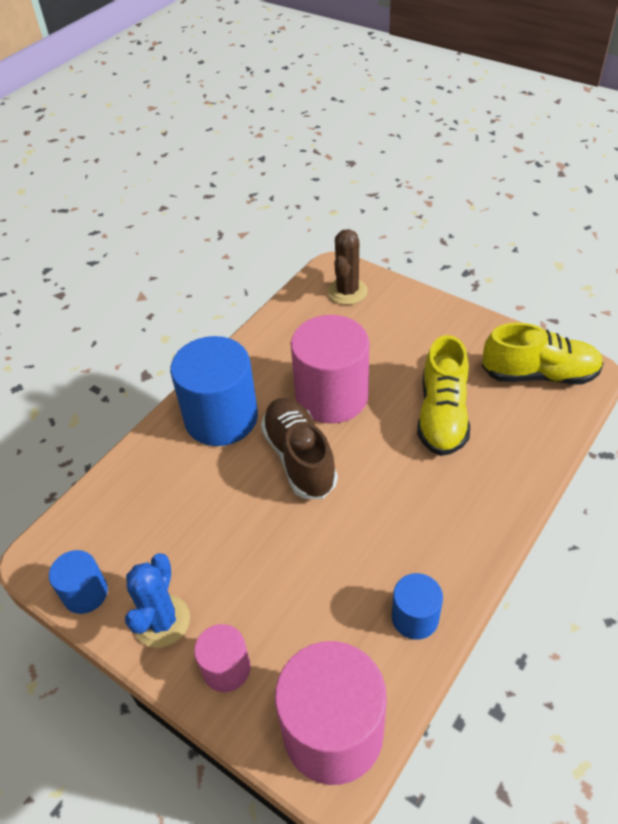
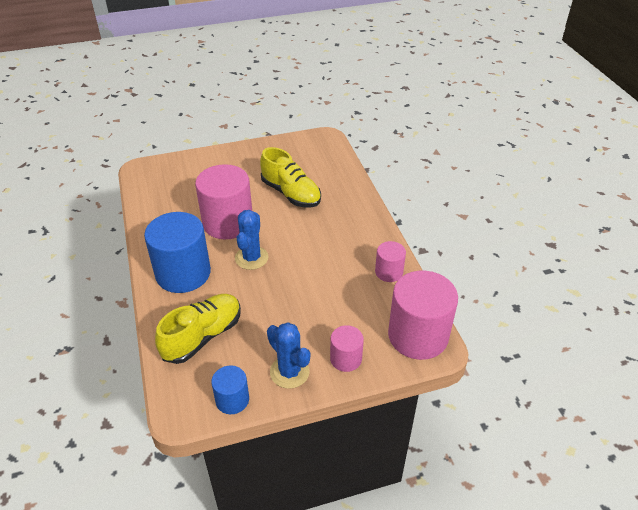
camera: 55 degrees left, 5 degrees down
brown shoe [261,398,338,499] -> blue cactus [235,210,269,270]
brown cactus [327,229,368,305] -> none
blue cylinder [392,573,443,640] -> pink cylinder [375,241,406,282]
yellow shoe [482,323,604,385] -> yellow shoe moved to [155,294,241,364]

